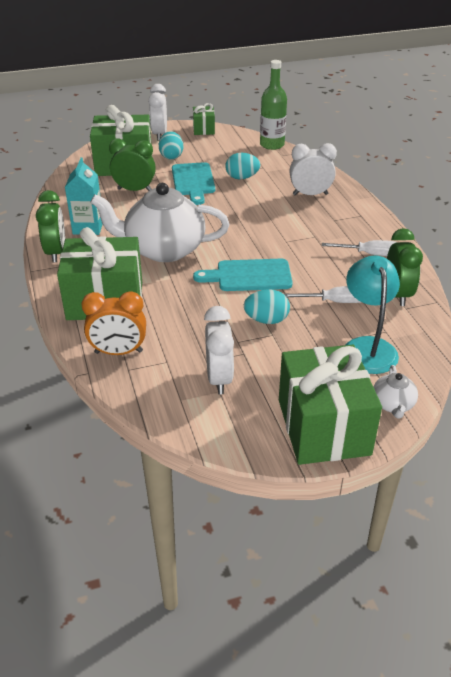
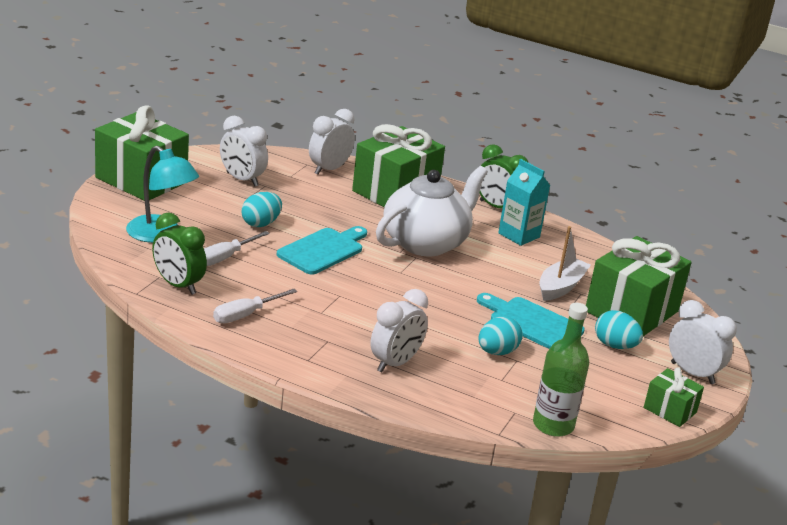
camera: 130 degrees right, 10 degrees down
orange clock [82,291,146,355] -> white clock [309,109,355,174]
green clock [109,138,156,191] -> white boat [540,226,591,301]
white teapot [374,365,418,419] -> none

